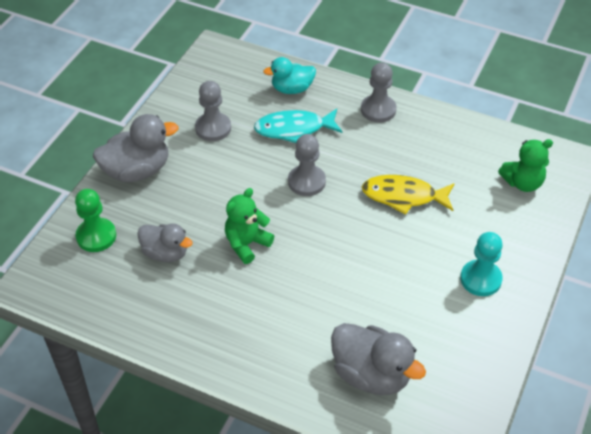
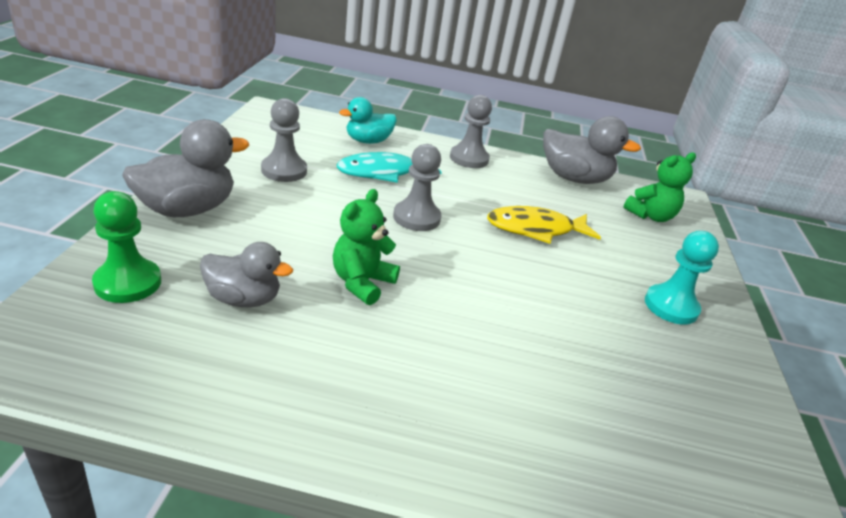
camera: 20 degrees left, 15 degrees down
grey duck [331,323,426,395] -> grey duck moved to [543,116,641,184]

